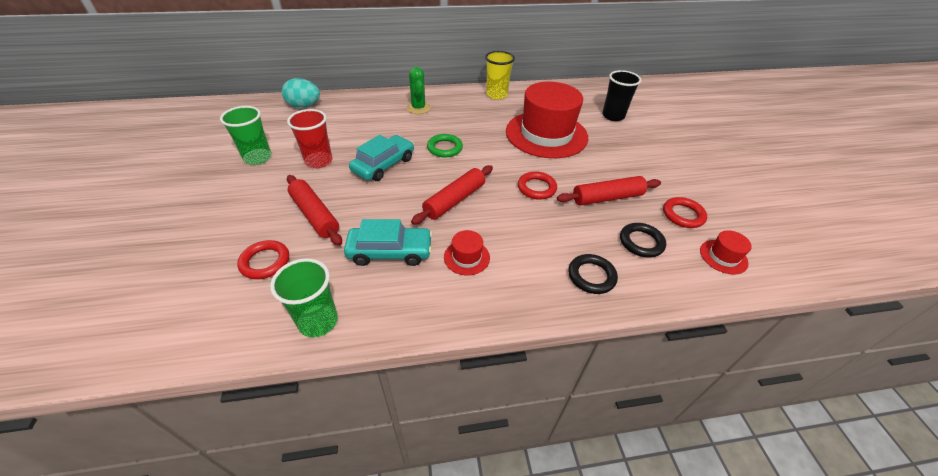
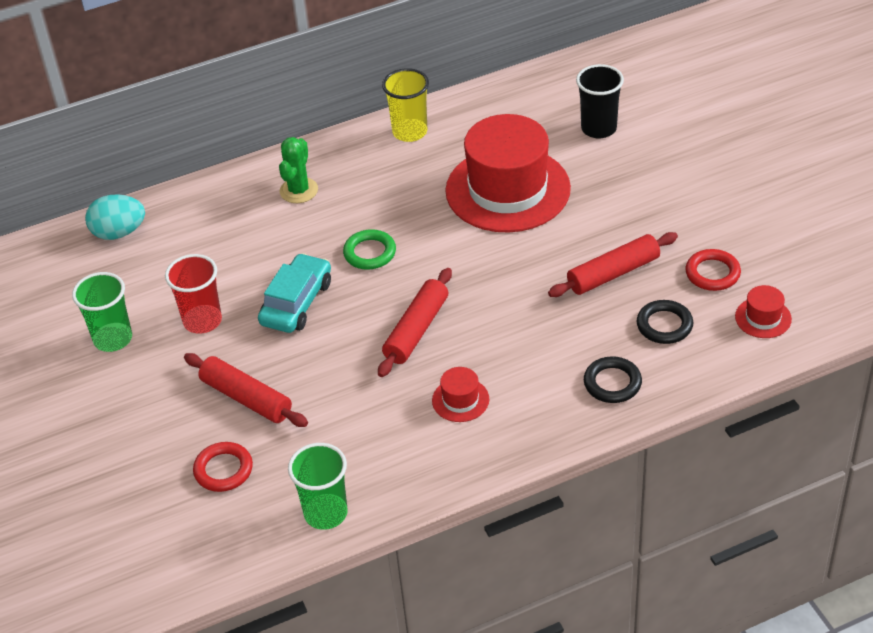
camera: 10 degrees left, 0 degrees up
turquoise car [344,219,433,266] -> none
green cactus [407,67,431,114] -> green cactus turned 45 degrees clockwise [279,137,318,203]
red ring [518,171,557,200] -> none

